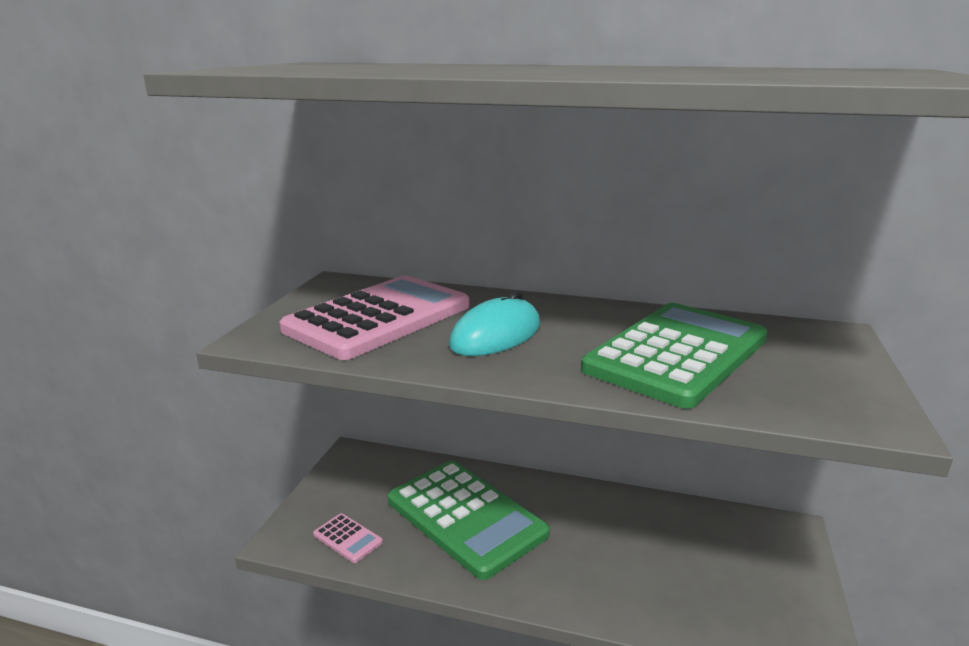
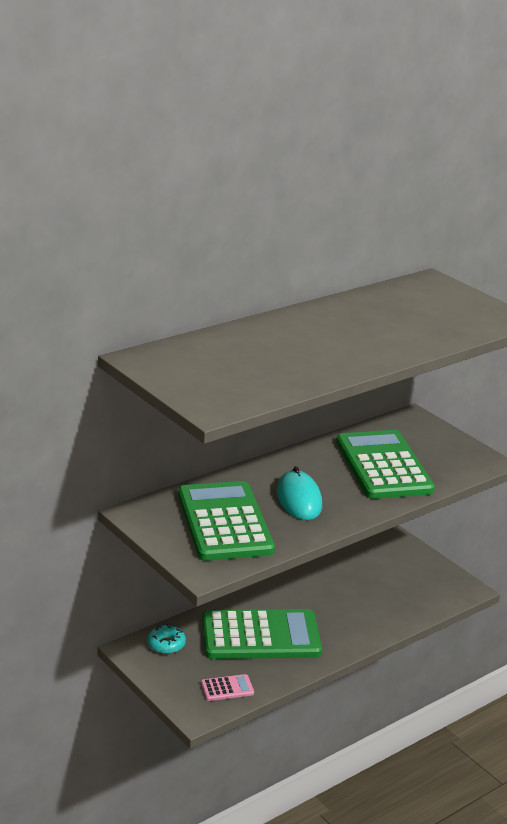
camera: 55 degrees left, 5 degrees up
pink calculator [279,276,469,360] -> green calculator [178,481,275,561]
none -> turquoise donut [147,624,186,654]

